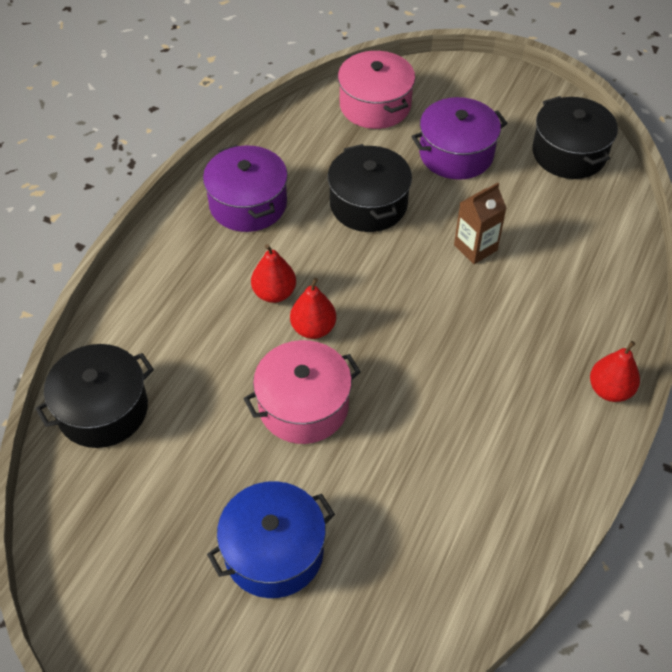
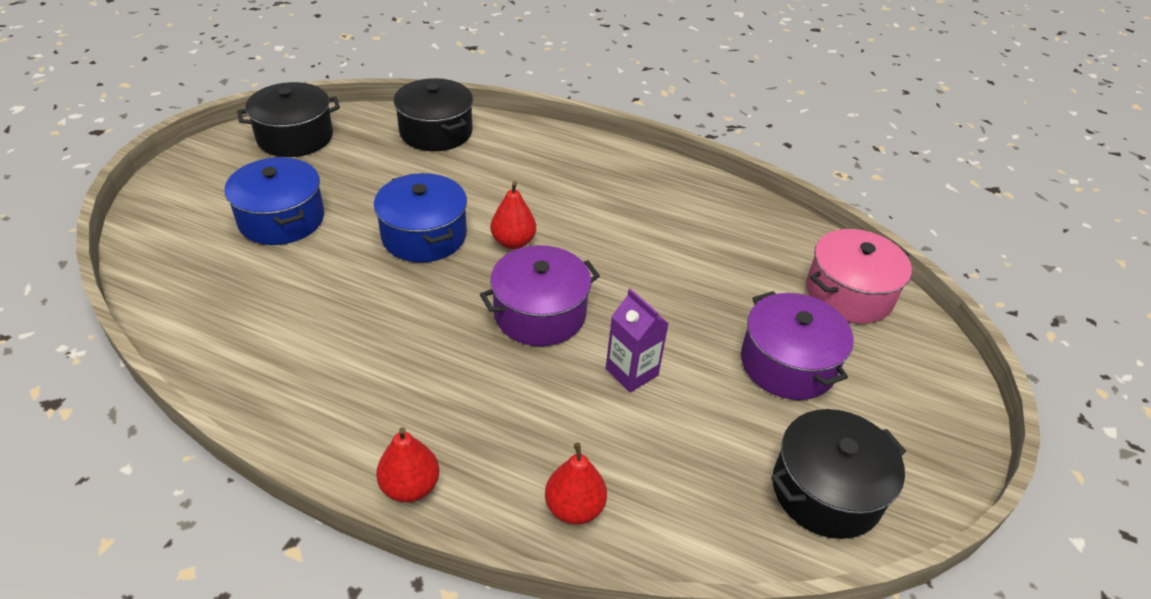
camera: 85 degrees right, 10 degrees down
purple pot [203,145,288,232] -> purple pot moved to [480,245,600,346]
pink pot [243,340,361,444] -> blue pot [374,173,467,262]
red pear [251,244,296,303] -> red pear moved to [545,443,607,525]
black pot [328,144,412,232] -> black pot moved to [237,82,340,157]
brown carton [454,183,506,264] -> purple carton [606,289,669,392]

